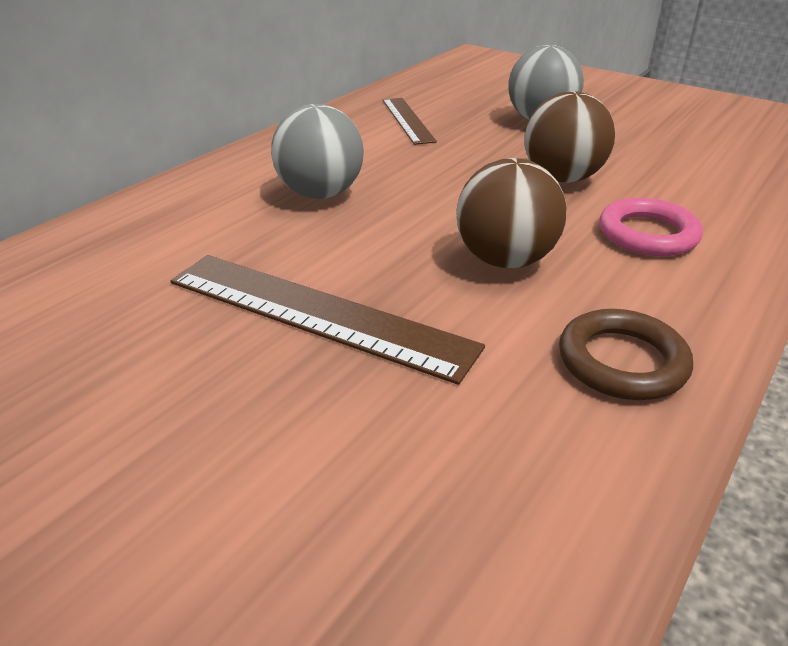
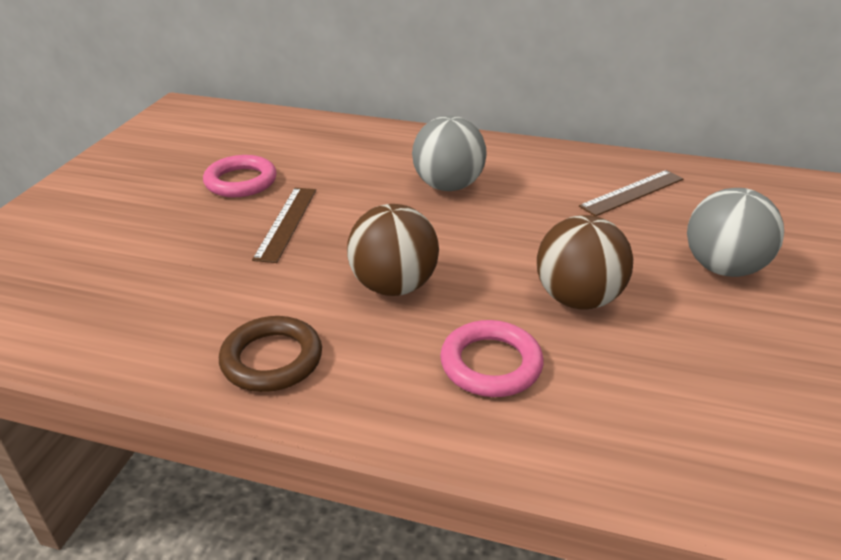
camera: 70 degrees right, 0 degrees up
brown ruler [170,255,485,385] -> brown ruler [252,188,316,263], size x0.60
none -> pink ring [203,155,277,197]

